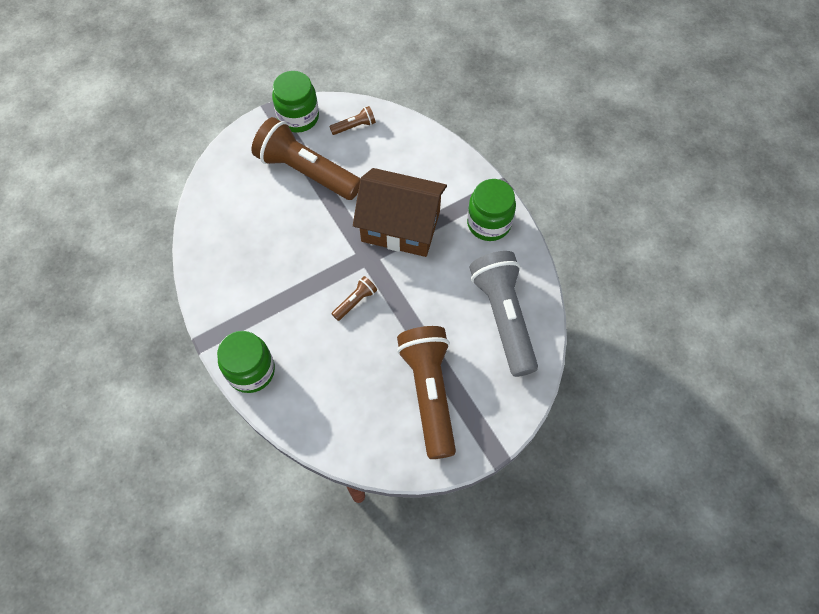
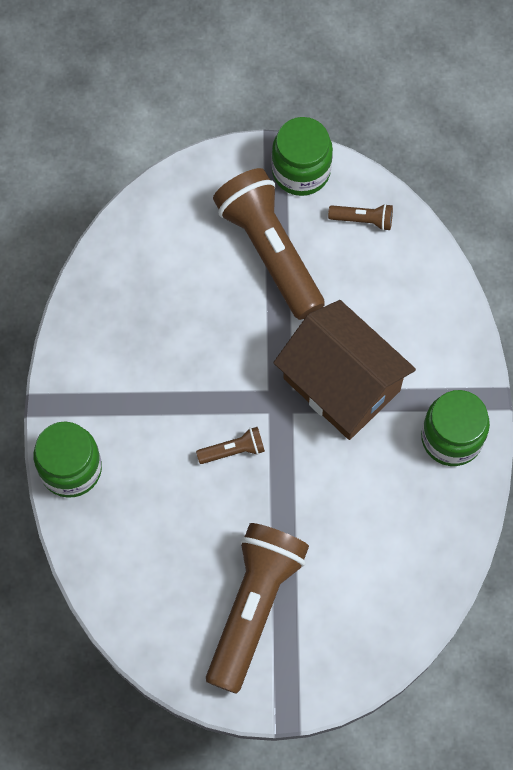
camera: 30 degrees right, 5 degrees up
grey flashlight [470,251,538,377] -> none

